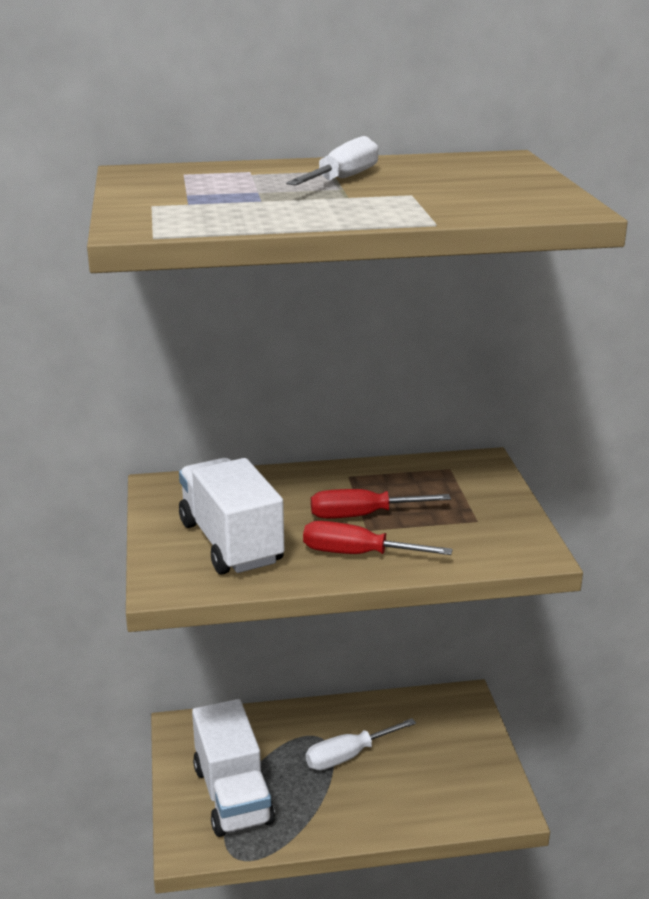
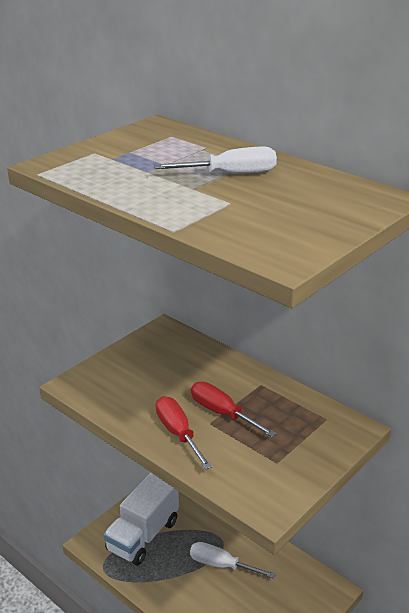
camera: 50 degrees right, 5 degrees up
white truck [179,458,284,575] -> none

